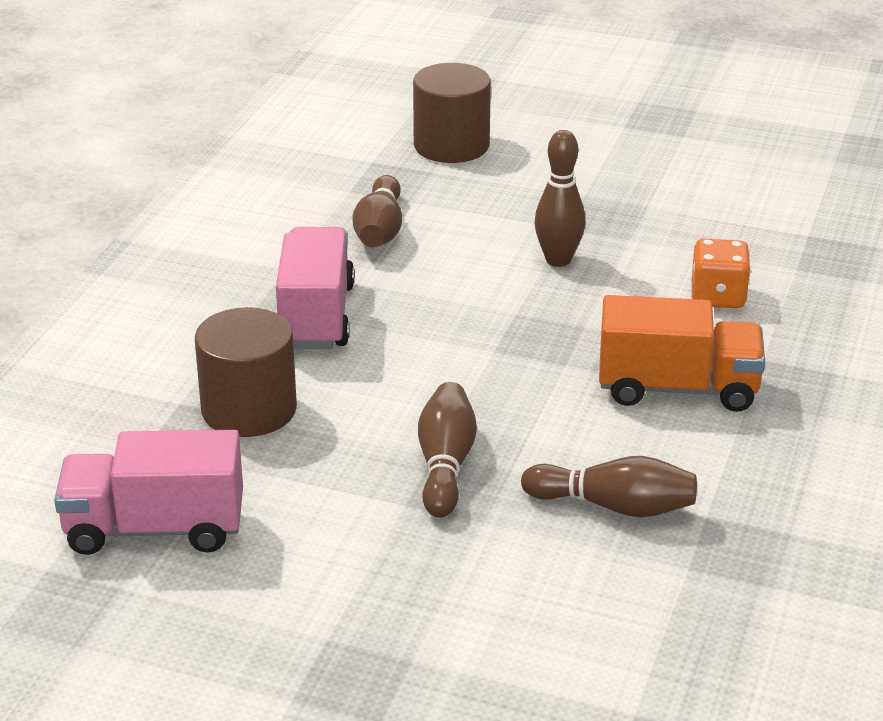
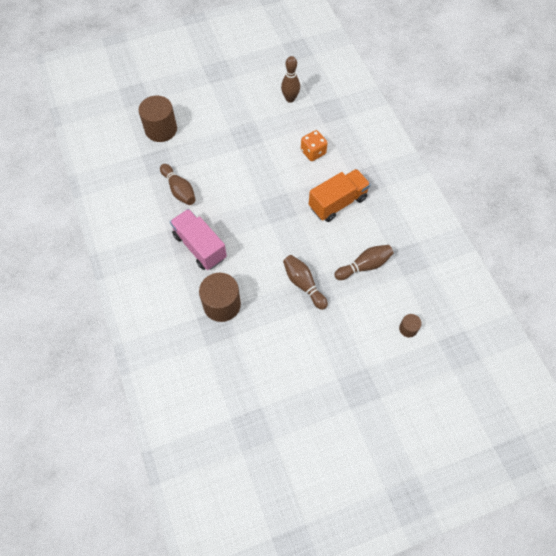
camera: 40 degrees left, 30 degrees up
pink truck [54,430,243,555] -> none
brown bowling pin [534,130,585,267] -> brown bowling pin moved to [281,56,300,103]
none -> brown cylinder [399,314,422,338]

